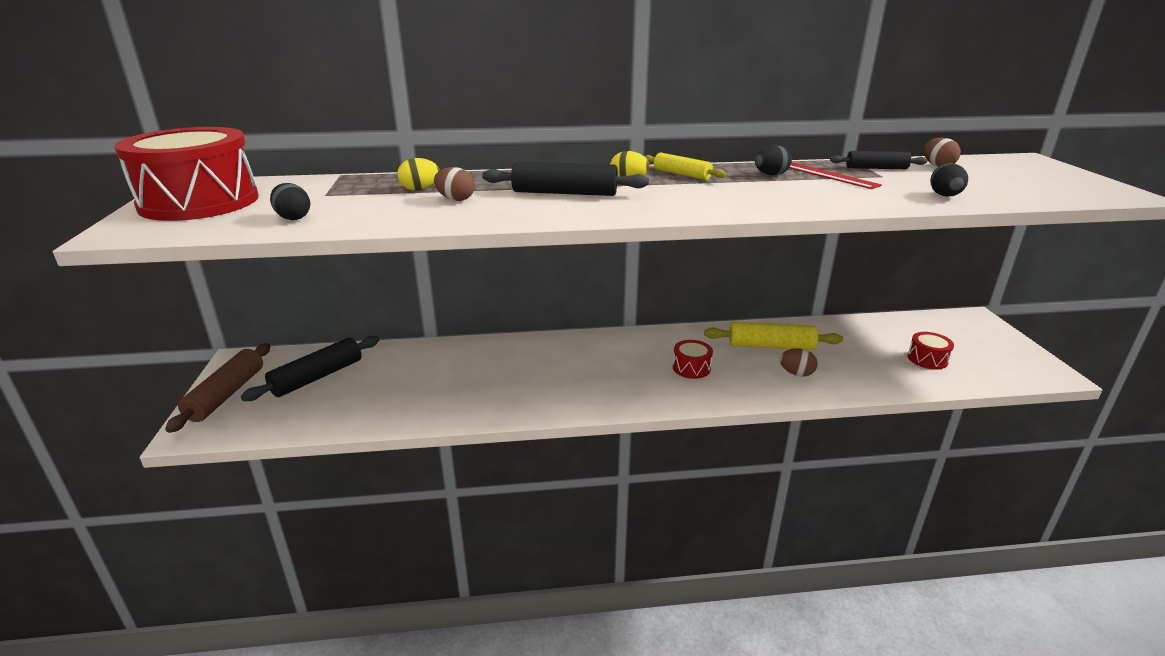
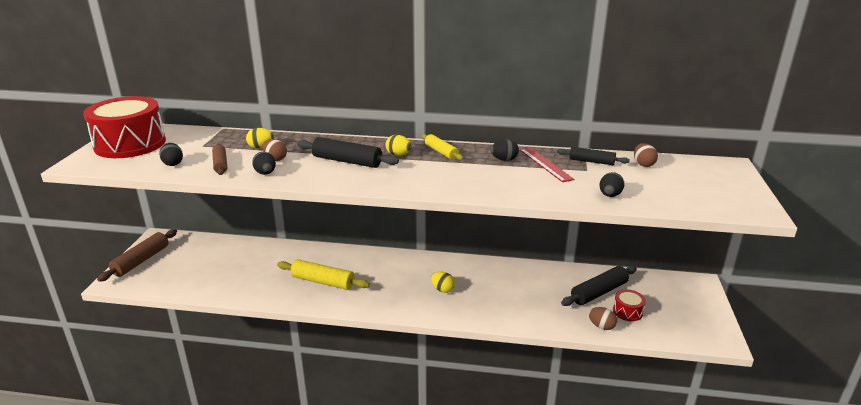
camera: 15 degrees right, 0 degrees up
black rolling pin [241,336,379,401] -> black rolling pin moved to [561,266,637,306]
red drum [673,340,713,379] -> yellow egg [431,271,455,293]
yellow rolling pin [704,322,843,350] -> yellow rolling pin moved to [277,259,370,290]
brown egg [779,348,818,377] -> brown egg moved to [589,307,617,330]
none -> brown rolling pin [212,144,227,175]
none -> black egg [252,152,276,175]

